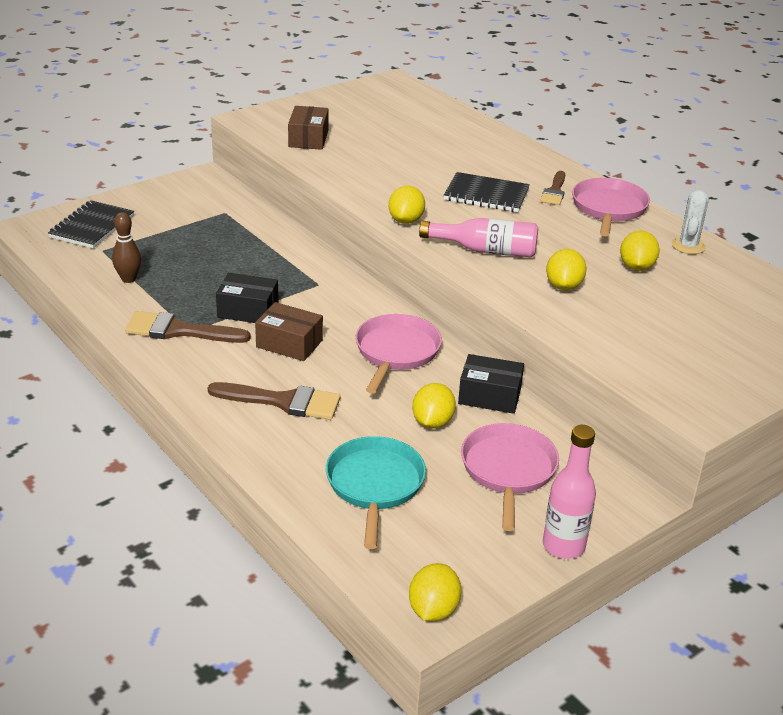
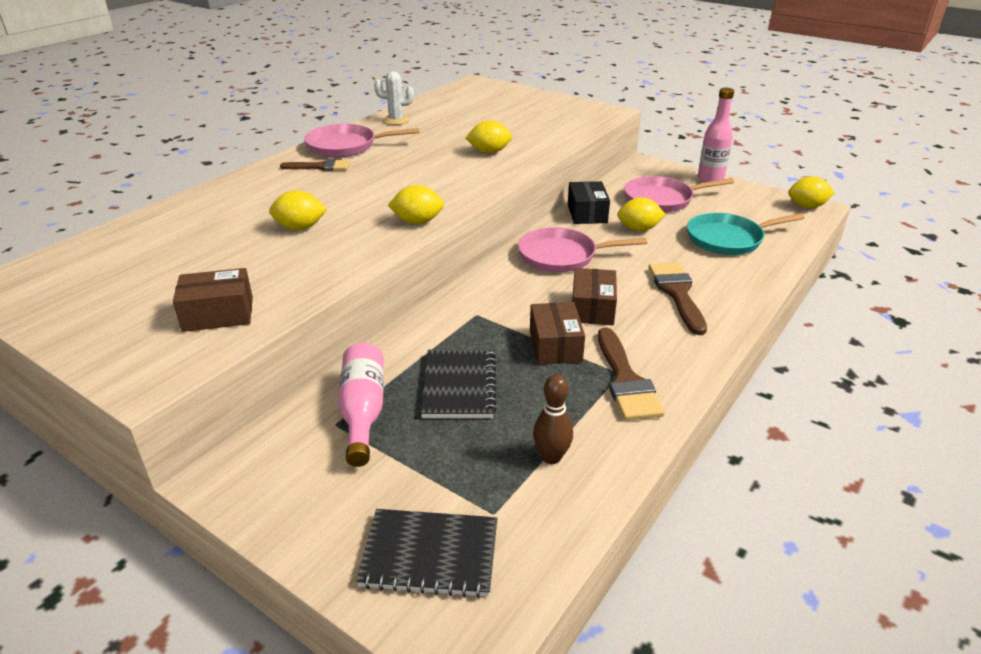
camera: 105 degrees left, 0 degrees up
black box [216,273,278,323] -> brown box [530,302,585,365]
pink bottle [419,218,538,257] -> pink bottle moved to [339,343,384,467]
black notebook [444,172,530,212] -> black notebook moved to [421,349,497,418]
yellow lemon [620,231,660,271] -> yellow lemon moved to [269,191,327,230]

